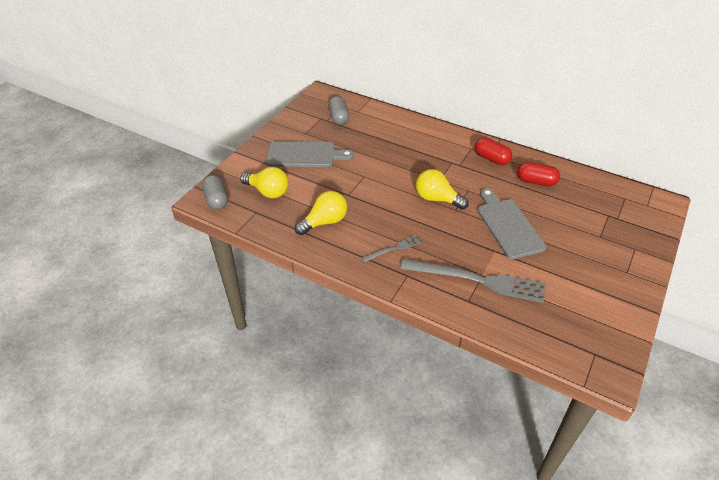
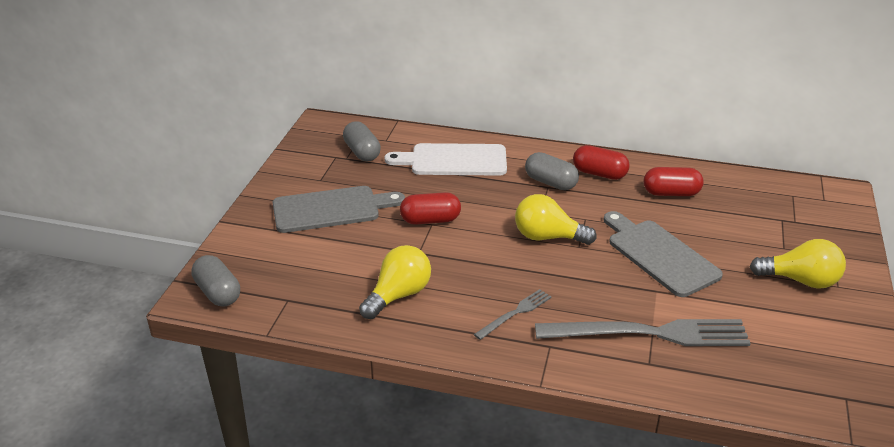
camera: 15 degrees left, 10 degrees down
yellow light bulb [240,167,288,198] -> yellow light bulb moved to [750,239,846,289]
none -> white cutting board [384,143,507,176]
none -> red capsule [400,192,461,225]
none -> grey capsule [525,152,579,190]

